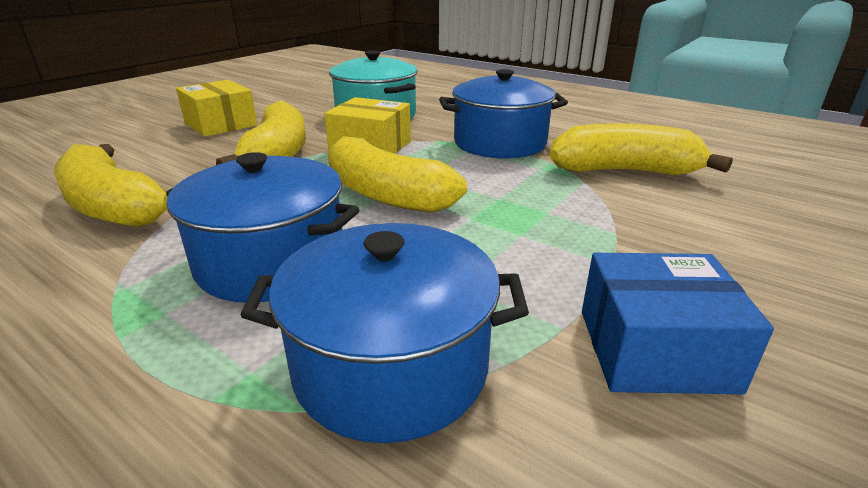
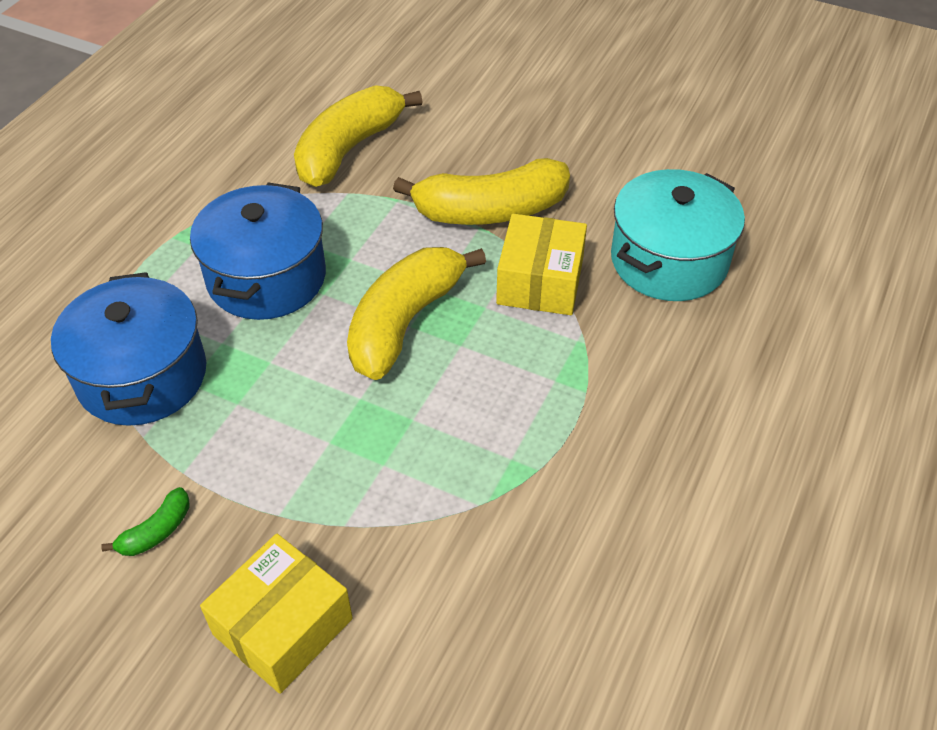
camera: 80 degrees right, 20 degrees up
yellow box [176,80,257,137] -> yellow box moved to [200,534,353,694]
blue pot [439,69,568,158] -> none
yellow banana [550,123,733,175] -> none
blue box [582,253,774,394] -> green banana [101,487,190,556]

